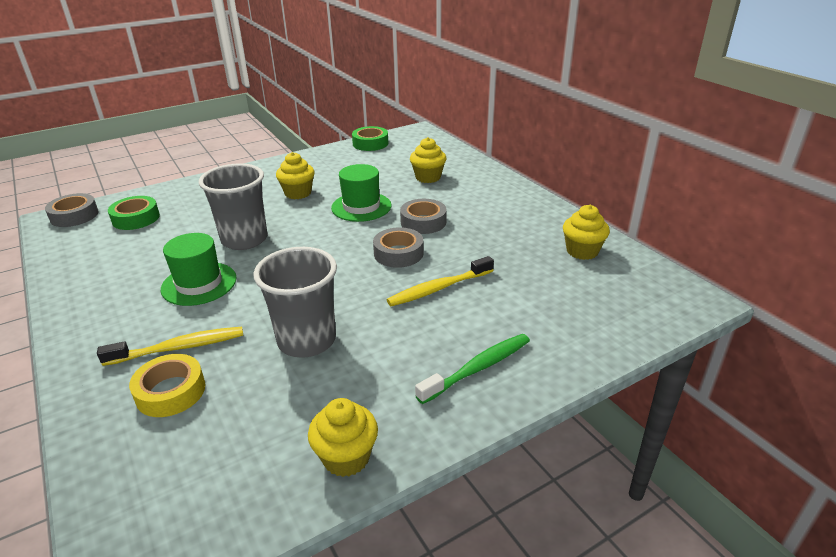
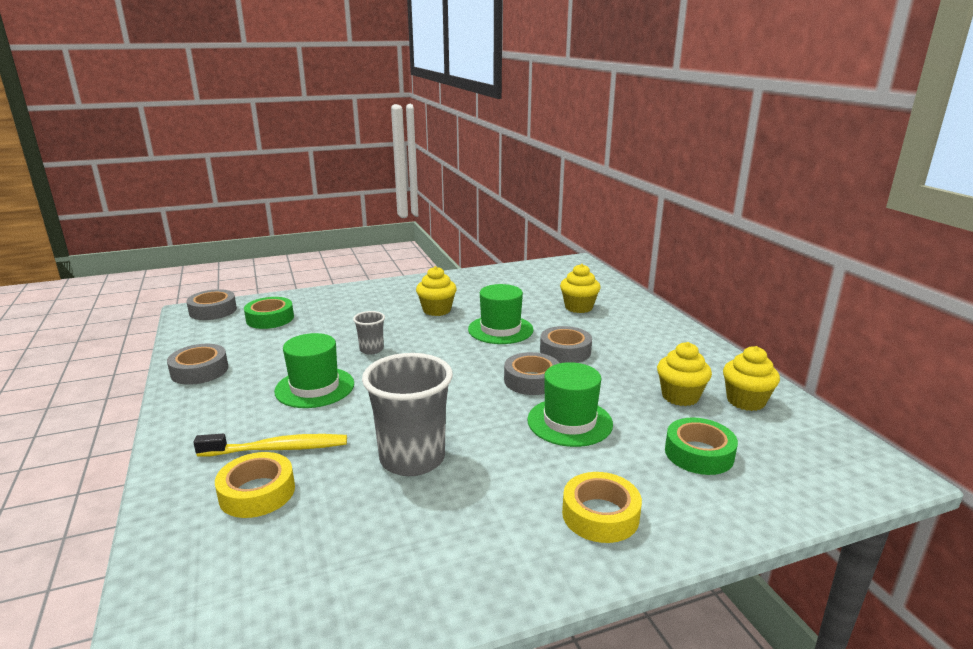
camera: 10 degrees right, 10 degrees down
grey cup [199,163,268,250] -> grey cup [353,311,385,355], size x0.49
yellow cupcake [308,398,378,477] -> yellow cupcake moved to [657,342,712,406]
green tape [352,126,388,151] -> green tape moved to [665,418,738,475]
yellow toothbrush [387,256,494,306] -> green hat [527,362,613,447]
green toothbrush [415,334,530,404] -> yellow tape [562,472,642,543]
none -> grey tape [167,344,228,385]

